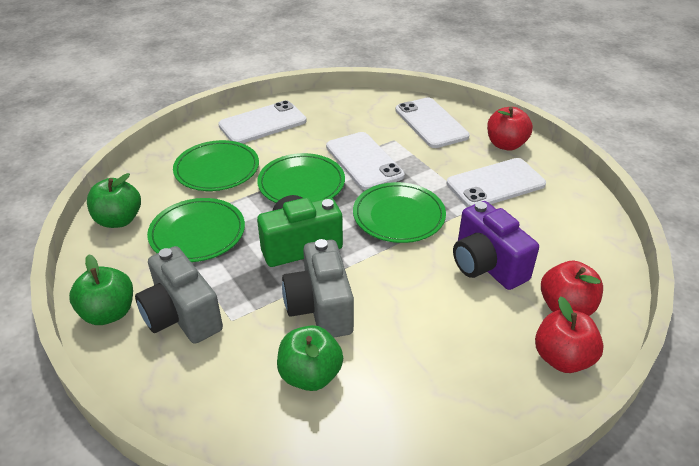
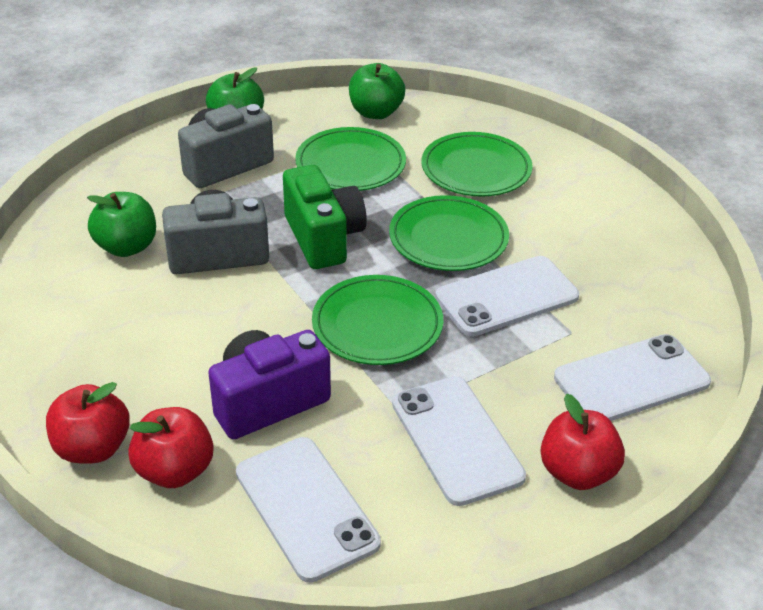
camera: 90 degrees right, 0 degrees up
white phone [218,100,307,144] -> white phone moved to [236,437,381,582]

